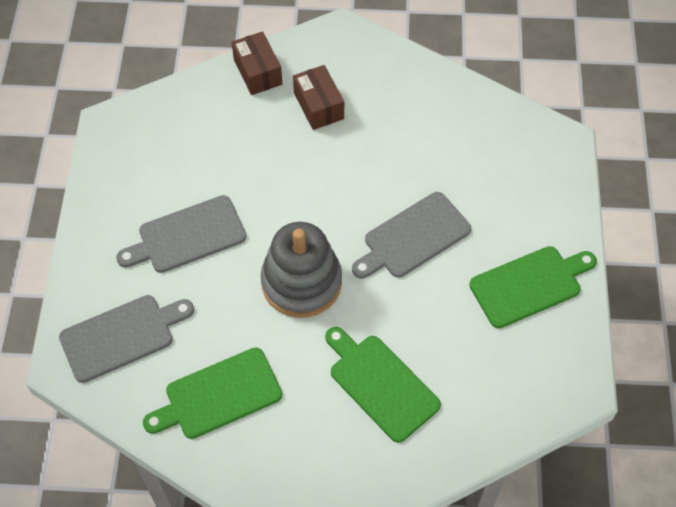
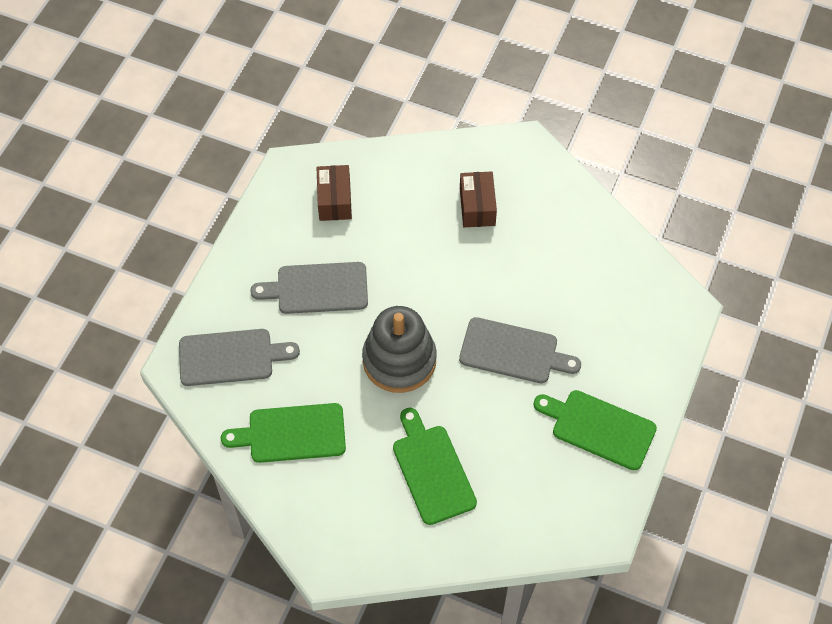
camera: 20 degrees right, 0 degrees up
brown box [232,31,282,95] -> brown box moved to [317,165,352,221]
grey cutting board [352,192,471,279] -> grey cutting board turned 150 degrees counterclockwise [459,317,581,383]
green cutting board [469,246,597,328] -> green cutting board turned 150 degrees counterclockwise [533,390,657,470]

